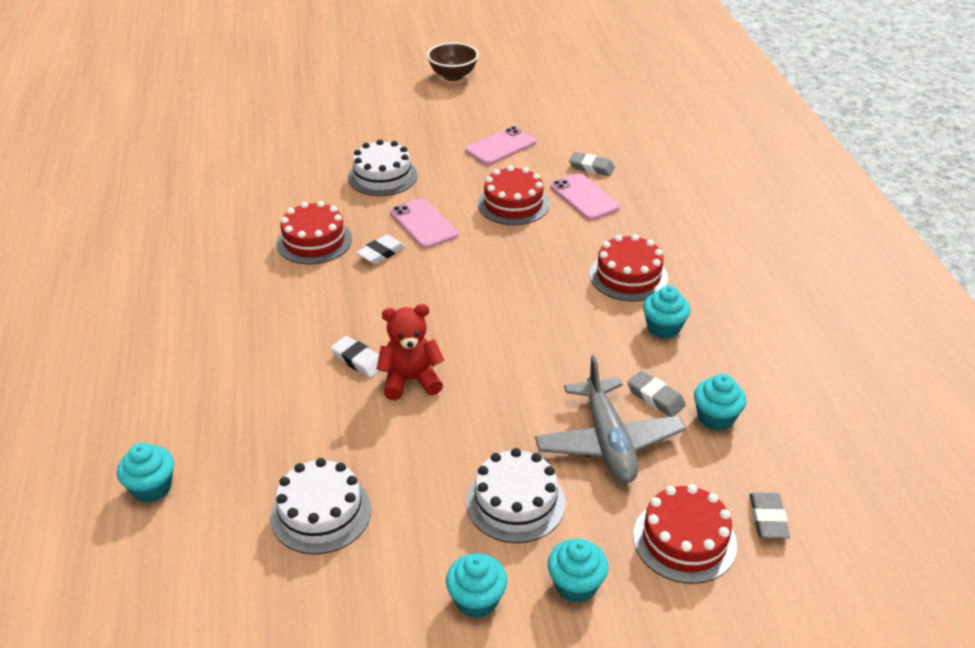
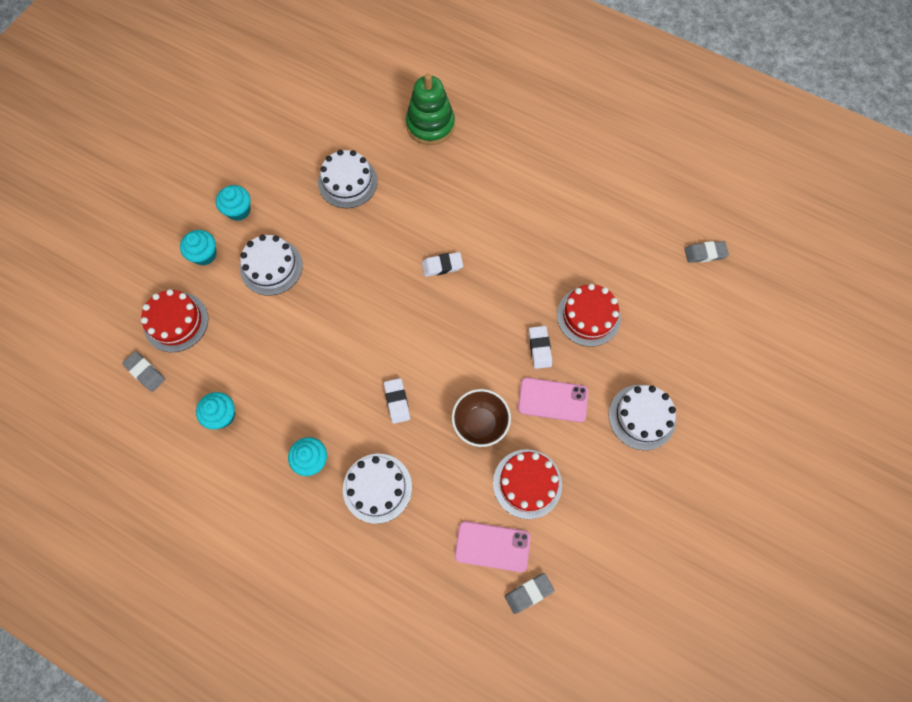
camera: 130 degrees right, 30 degrees up
turquoise cupcake [117,443,174,503] -> green stacking toy [406,73,455,145]
red teddy bear [377,304,444,400] -> none
brown bowl [427,42,479,81] -> brown bowl moved to [452,389,511,447]
pink phone [465,126,536,165] -> none
grey plane [535,355,686,483] -> none
red cake [589,234,668,302] -> white cake [343,454,412,524]
grey eraser [627,371,686,417] -> grey eraser moved to [685,241,729,263]
none -> white eraser [384,378,410,424]

